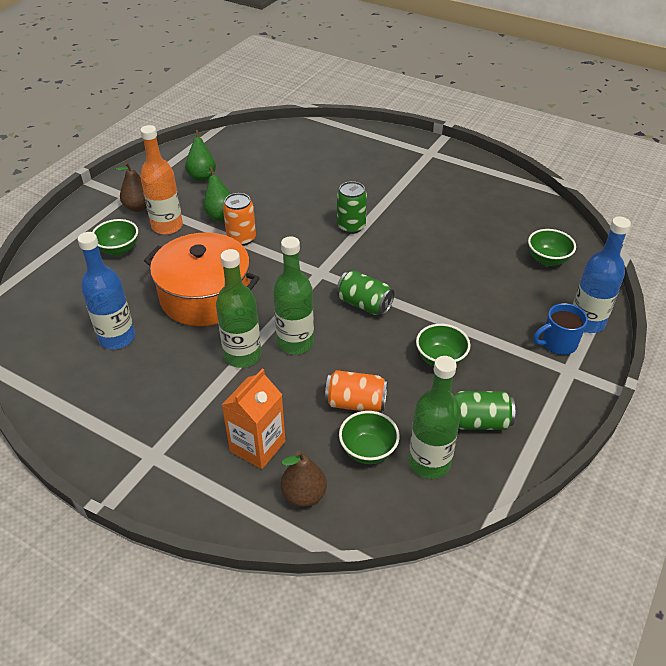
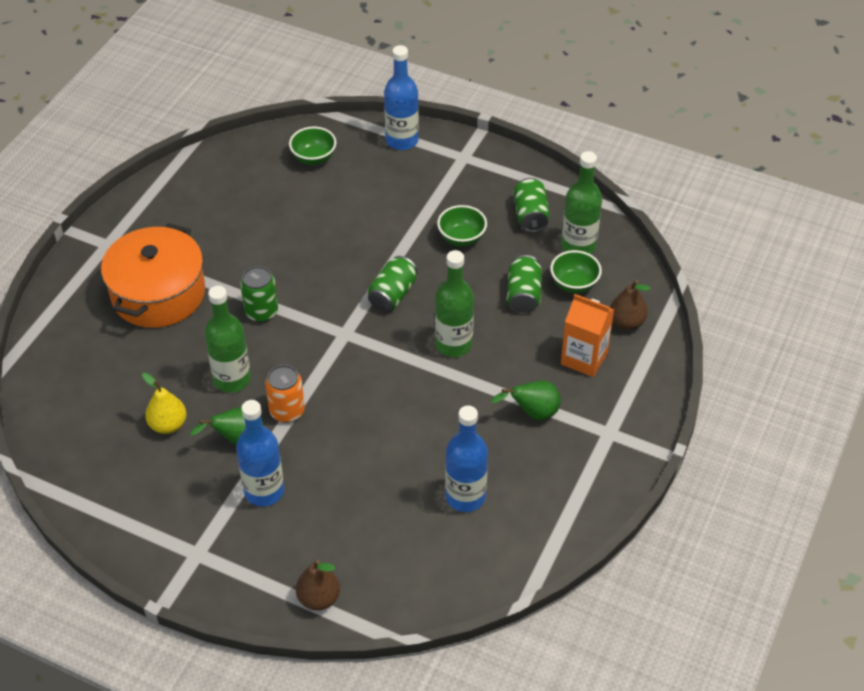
camera: 95 degrees left, 5 degrees up
green bowl [92,219,138,256] -> none
brown pear [115,162,147,212] -> brown pear moved to [296,560,340,610]
orange bottle [140,125,183,235] -> blue bottle [236,400,284,506]
orange pot [144,232,260,326] -> orange pot moved to [101,223,205,328]
green pear [185,130,216,181] -> green pear moved to [491,380,561,420]
green bottle [216,249,261,368] -> green bottle moved to [204,286,251,393]
orange can [325,370,388,412] -> green can [507,255,542,313]
blue mug [533,303,588,355] -> none
none -> yellow pear [142,372,186,434]

